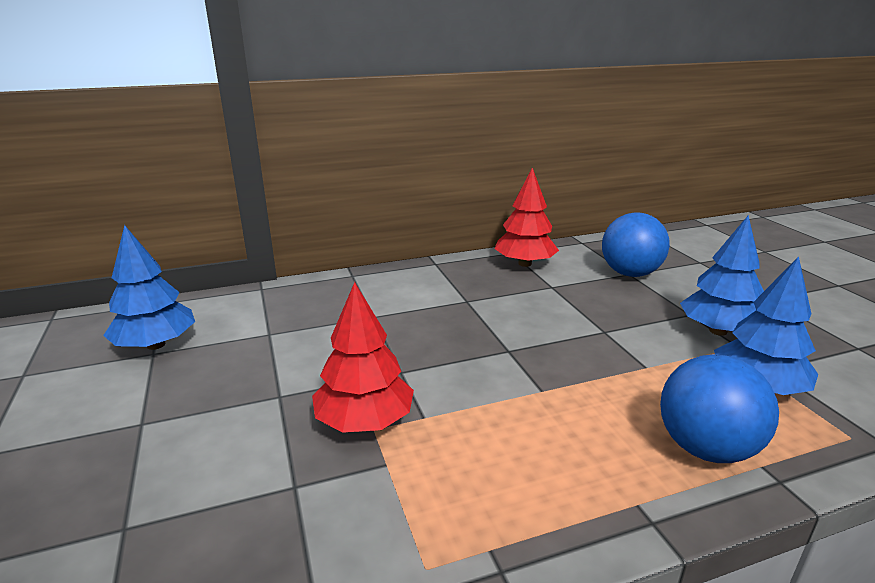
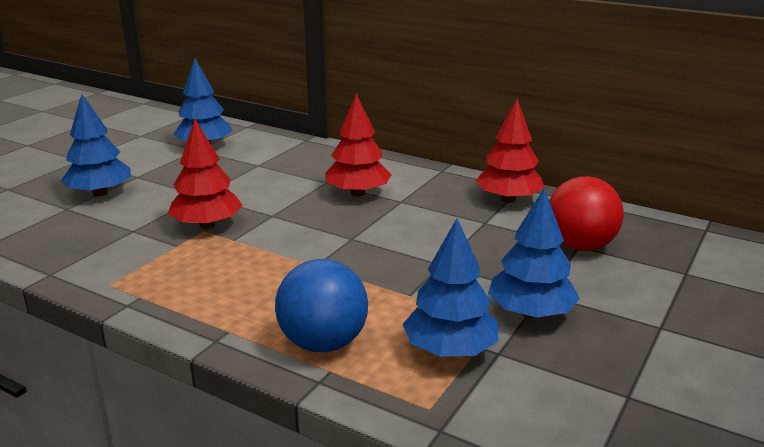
camera: 50 degrees right, 0 degrees up
blue ball [602,212,670,277] -> red ball [549,176,624,251]
none -> blue tree [61,94,131,197]
none -> red tree [325,94,391,196]

